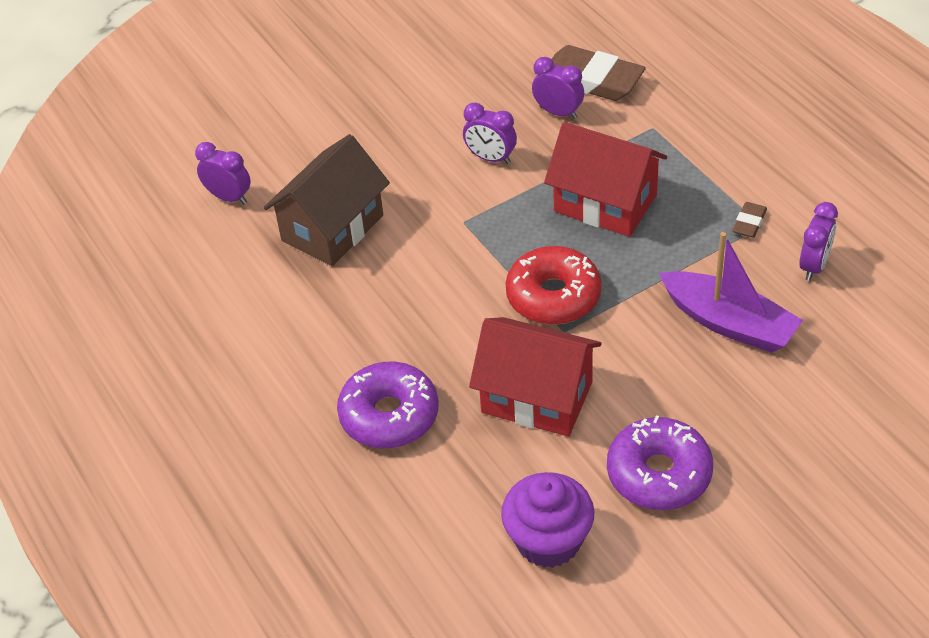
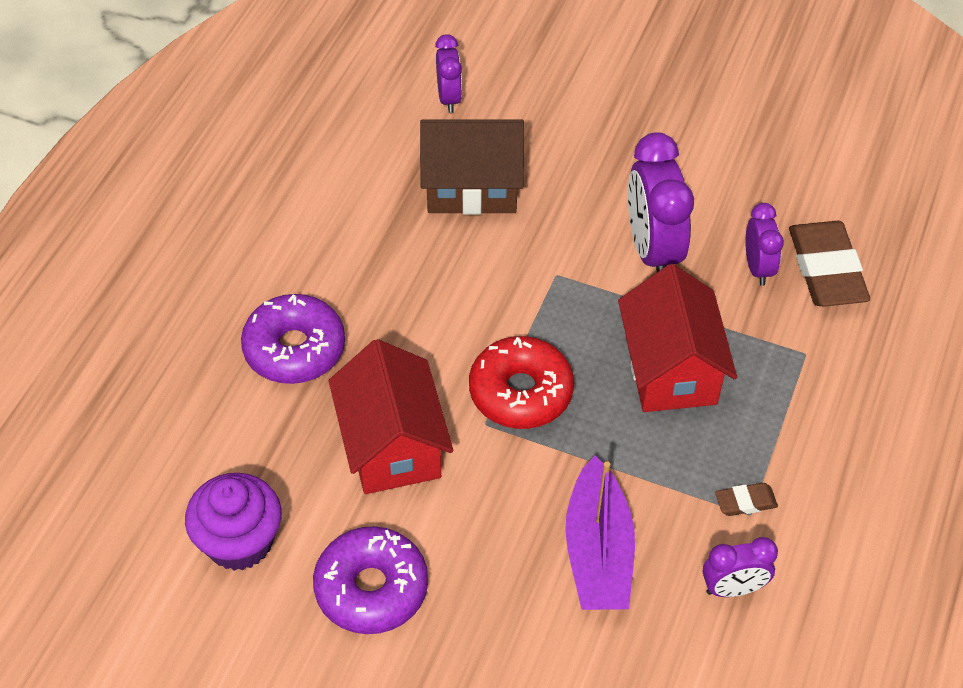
camera: 50 degrees right, 5 degrees up
purple clock [463,103,517,164] -> purple clock [628,132,694,272], size x1.77

